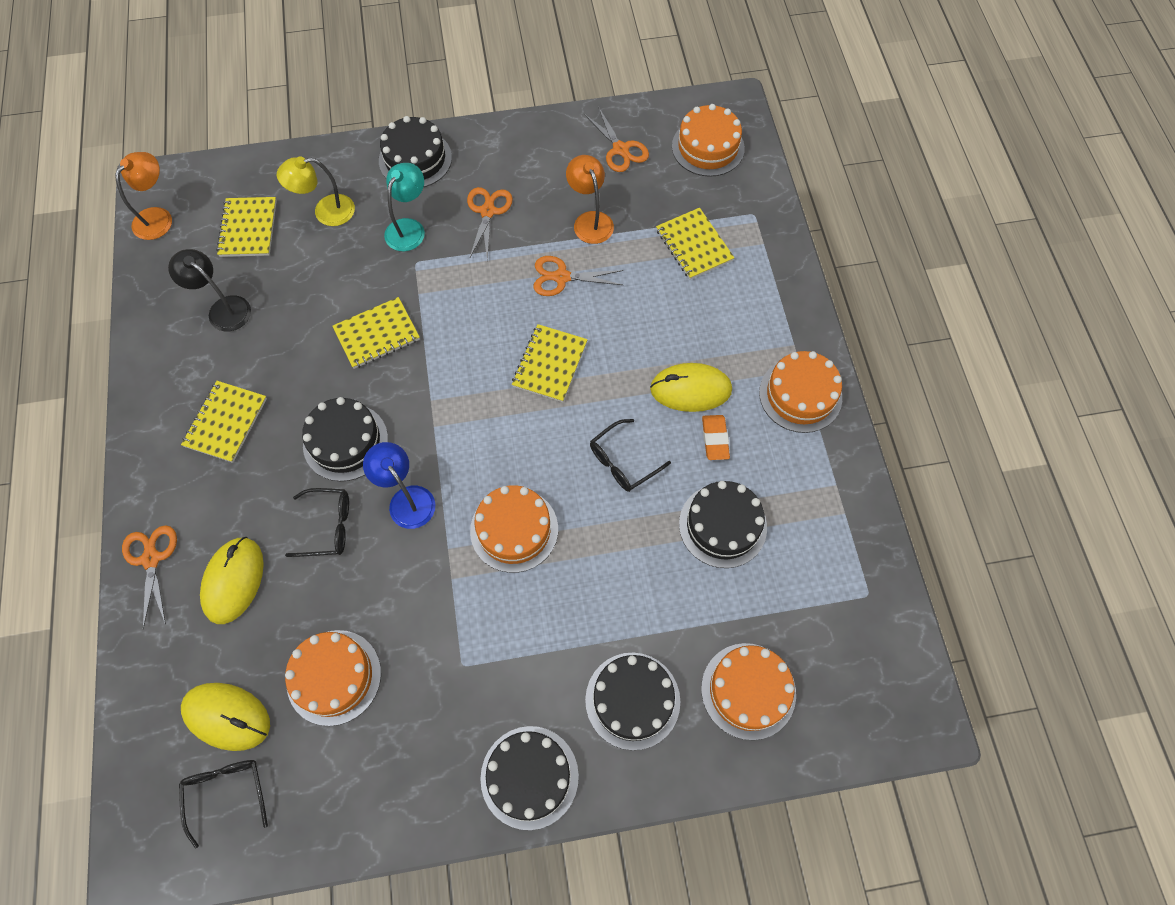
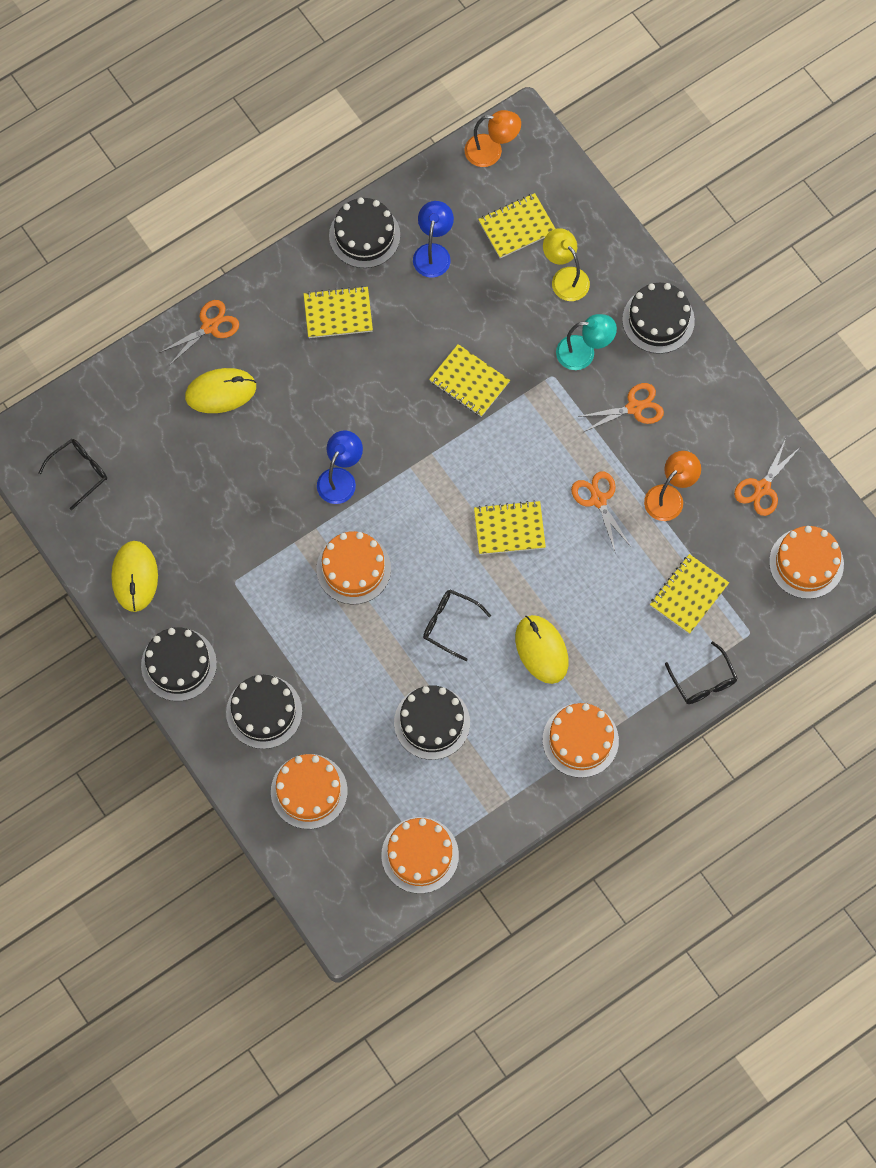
camera: 65 degrees right, 5 degrees up
black lamp [168,249,251,331] -> blue lamp [413,201,454,278]
yellow mouse [181,683,270,751] -> yellow mouse moved to [111,541,158,612]
black glasses [285,488,349,557] -> black glasses moved to [665,641,738,704]
orange cake [285,630,381,726] -> orange cake moved to [381,817,459,894]
black cake [302,397,388,481] -> black cake moved to [329,197,400,268]
orange eraser [702,415,730,460] -> none

